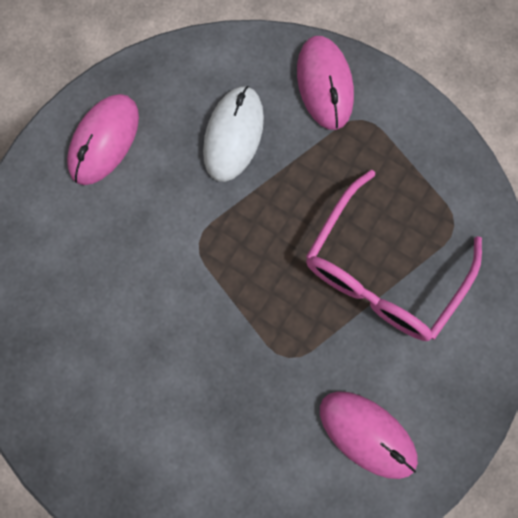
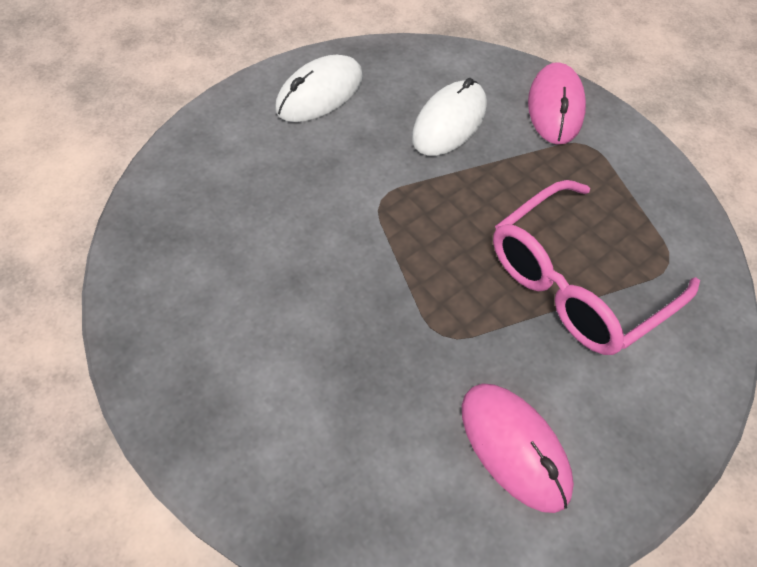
camera: 15 degrees right, 20 degrees down
pink mouse [67,94,139,185] -> white mouse [275,55,363,122]

